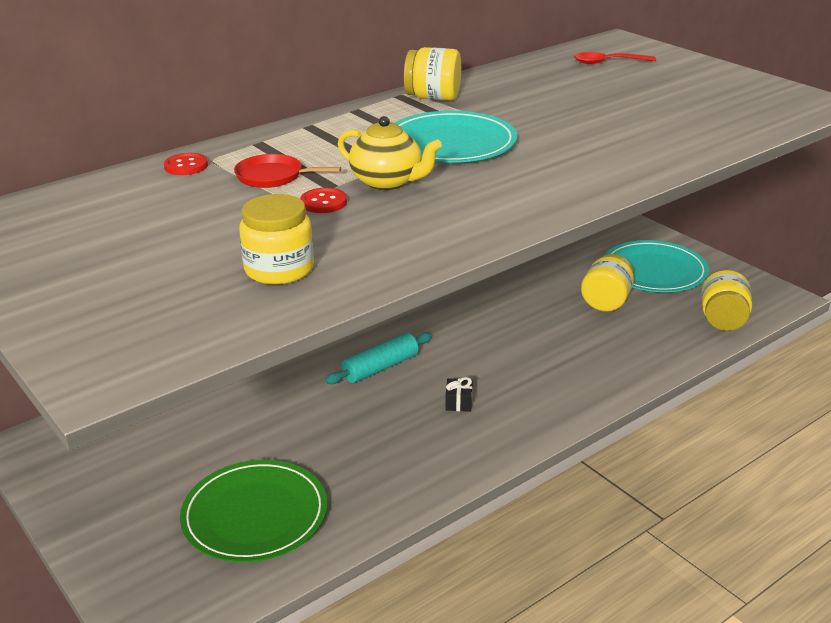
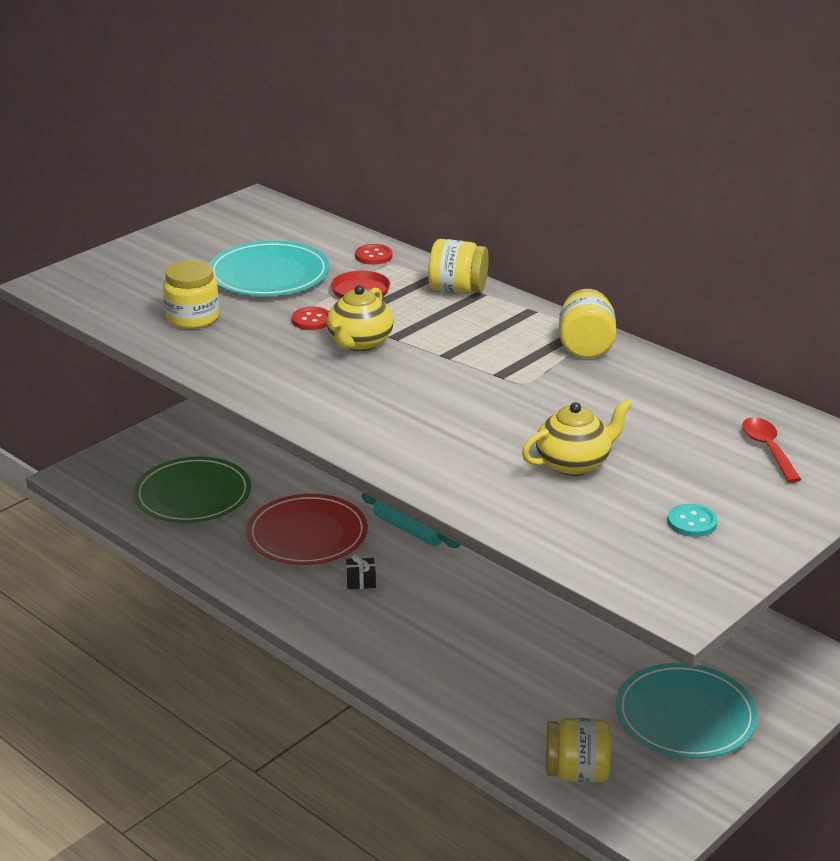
camera: 80 degrees right, 0 degrees up
turquoise plate [395,111,517,163] -> turquoise plate moved to [209,241,330,296]
yellow jar [581,254,634,312] -> yellow jar moved to [428,239,489,294]
none -> red plate [246,494,368,565]
none -> yellow teapot [522,399,632,476]
none -> turquoise button [667,504,718,537]

